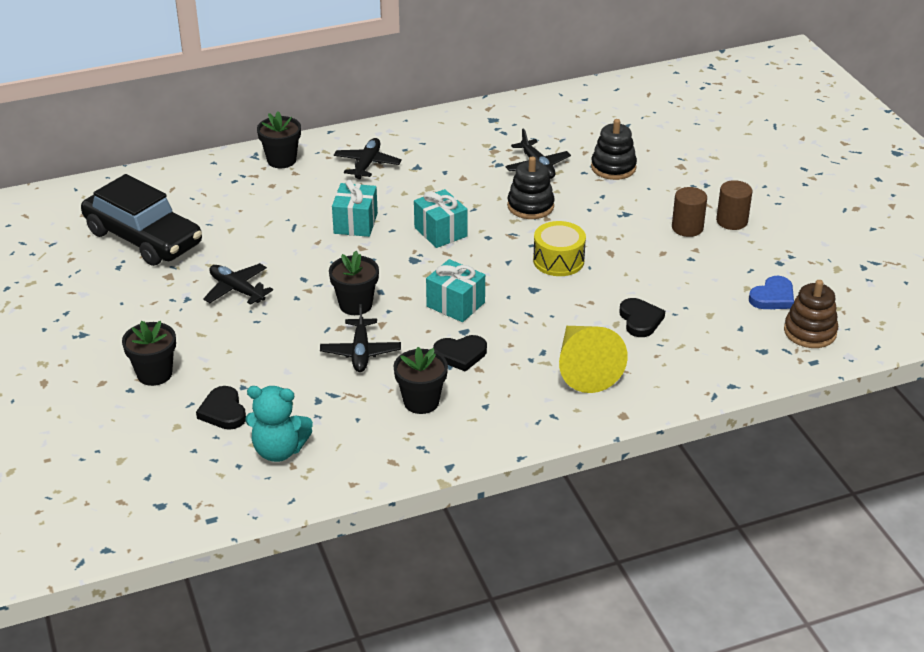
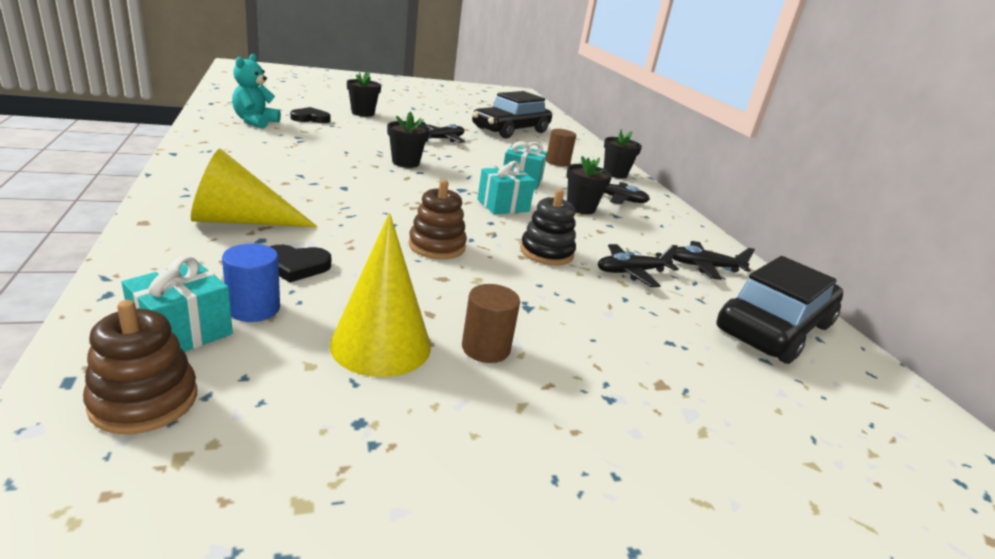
camera: 90 degrees right, 10 degrees down
black plane [320,304,401,372] -> black plane moved to [672,241,755,280]
black flower pot [394,347,448,414] -> black flower pot moved to [566,156,612,214]
turquoise gift [426,259,485,322] -> turquoise gift moved to [122,256,233,352]
black heart [433,335,487,372] -> none
yellow drum [533,221,586,276] -> brown stacking toy [409,180,467,259]
black stacking toy [591,119,637,180] -> none
brown cylinder [716,180,752,230] -> brown cylinder moved to [546,129,576,167]
blue heart [749,276,794,309] -> none
none -> blue cylinder [222,244,280,322]
none -> yellow cone [330,213,431,377]
none -> black car [716,256,843,364]

